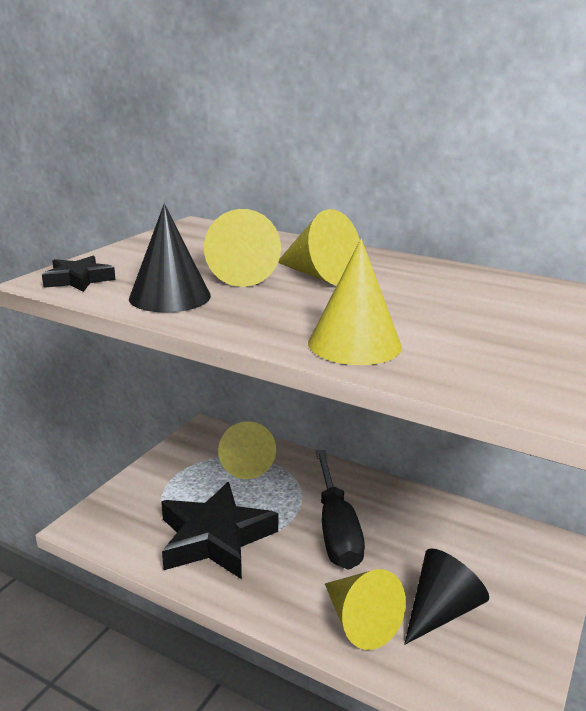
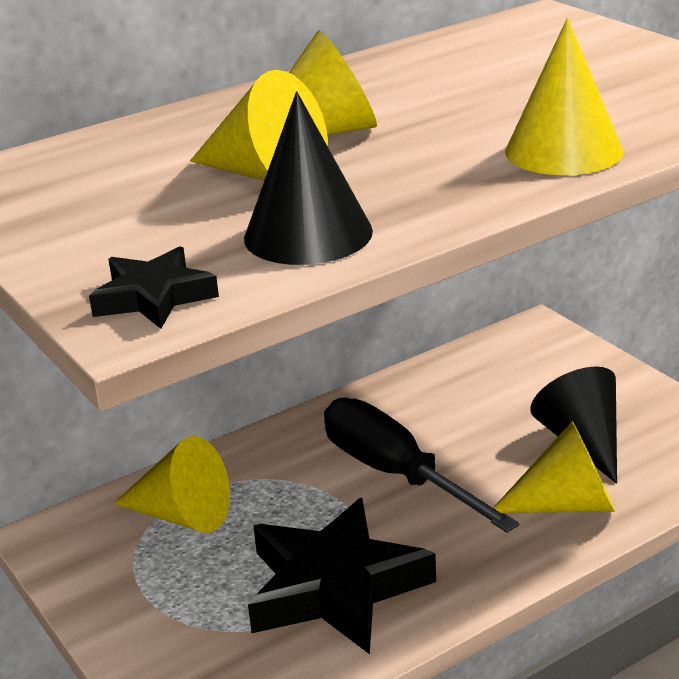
camera: 60 degrees left, 5 degrees up
black screwdriver [316,450,365,570] -> black screwdriver turned 150 degrees counterclockwise [324,398,519,533]

